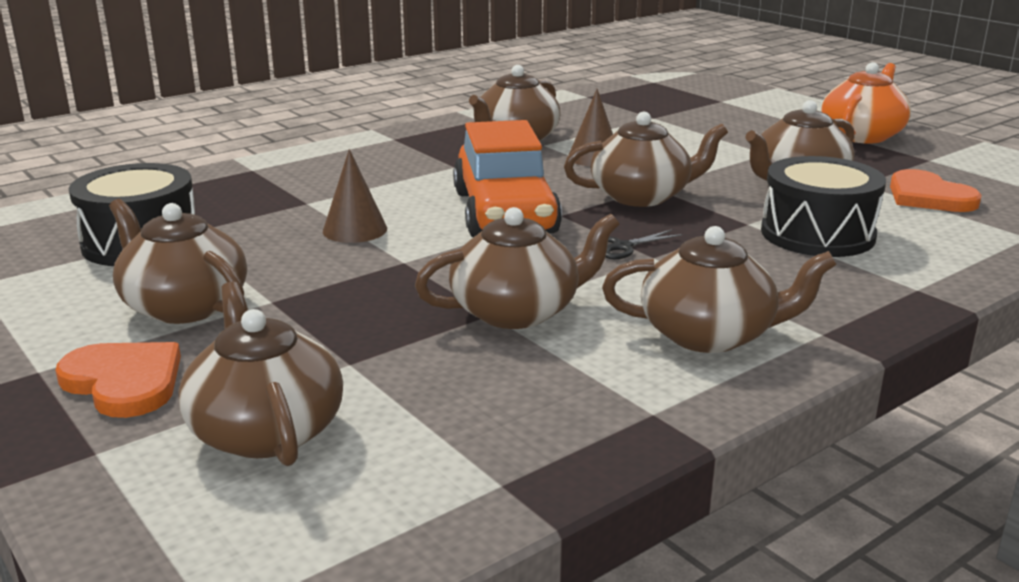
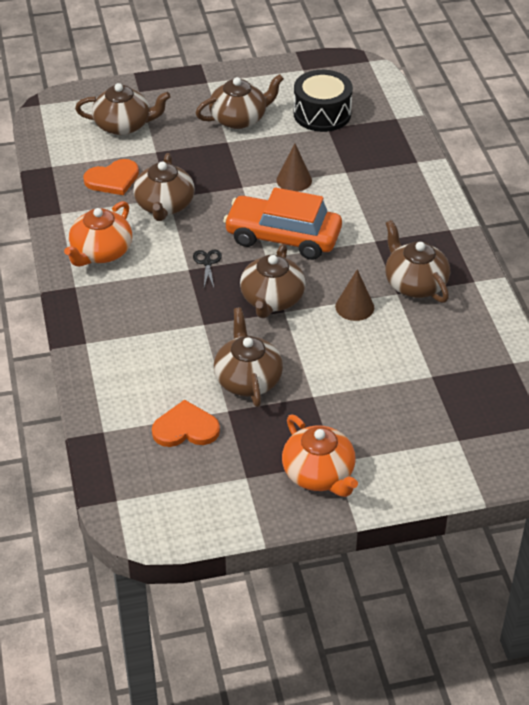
camera: 115 degrees right, 20 degrees up
orange heart [55,342,181,418] -> orange heart moved to [83,159,139,195]
brown teapot [602,226,837,353] -> orange teapot [64,201,132,267]
black drum [761,156,886,257] -> none

